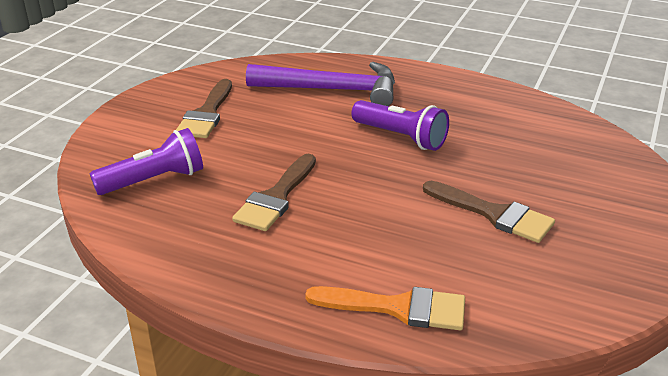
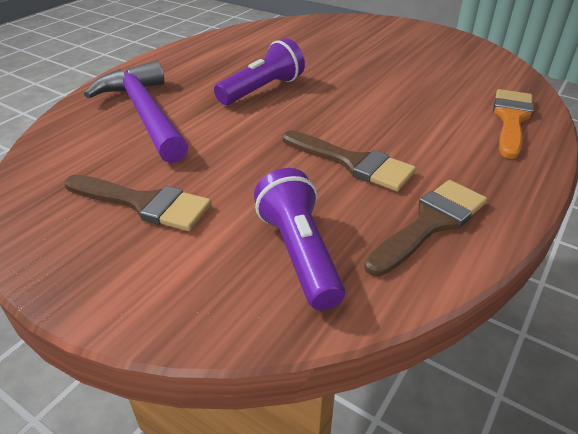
camera: 80 degrees left, 5 degrees up
purple hammer [246,62,395,106] -> purple hammer turned 45 degrees counterclockwise [84,60,188,163]
brown brush [423,181,555,243] -> brown brush moved to [364,180,487,277]

